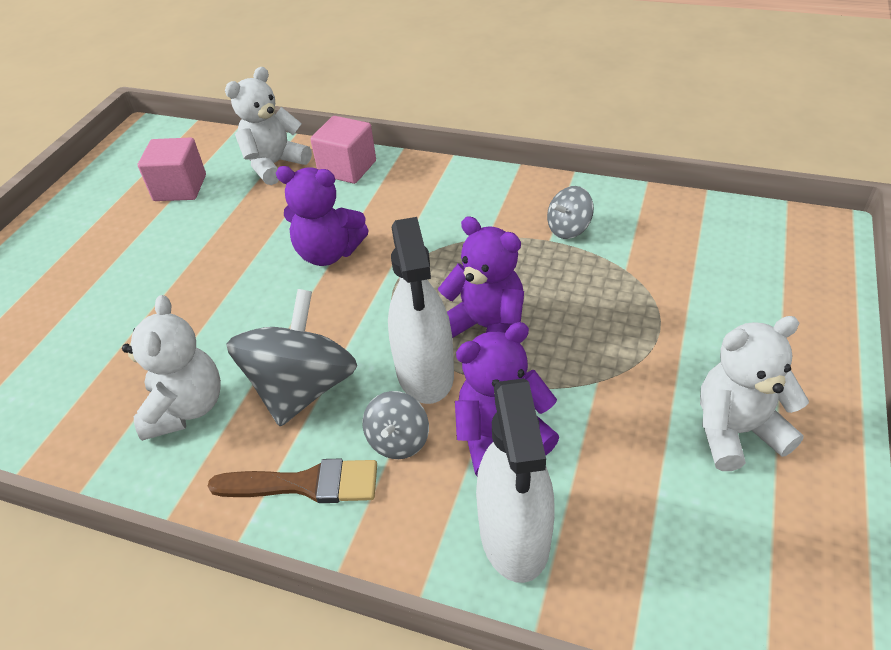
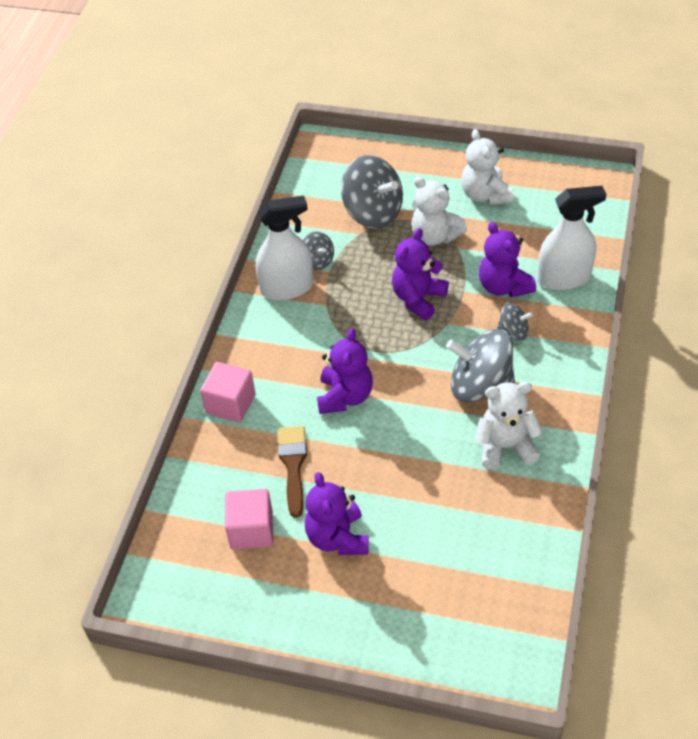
camera: 95 degrees left, 5 degrees up
brown brush [208,458,377,503] -> brown brush moved to [278,426,307,518]
white teddy bear [225,67,312,185] -> white teddy bear moved to [411,177,467,246]
white spray bottle [388,217,454,404] -> white spray bottle moved to [256,196,313,300]
none -> purple teddy bear [305,472,369,555]
none -> grey spinning top [341,155,403,229]

